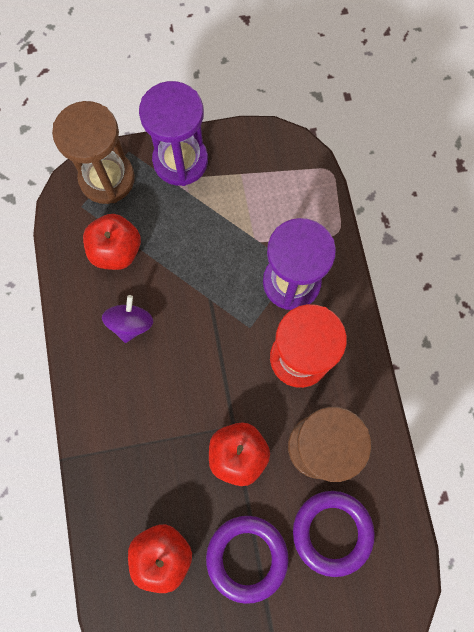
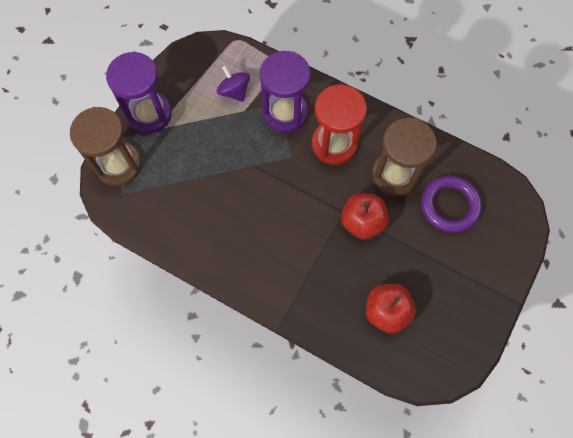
camera: 50 degrees left, 5 degrees down
red apple [83,214,141,270] -> none
purple spinning top [102,295,153,343] -> purple spinning top moved to [217,66,250,102]
purple ring [206,516,289,604] -> none

